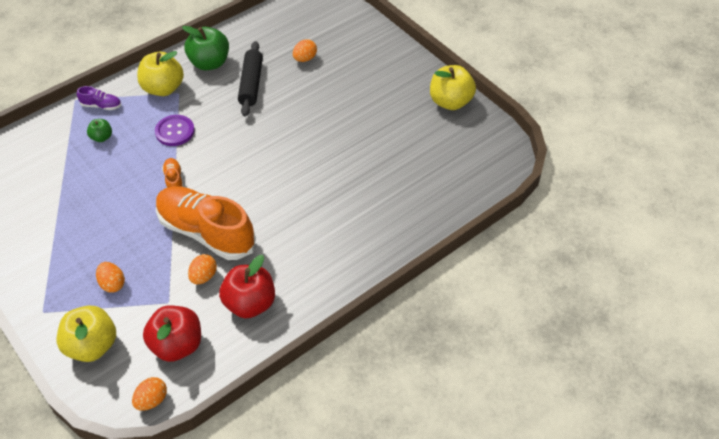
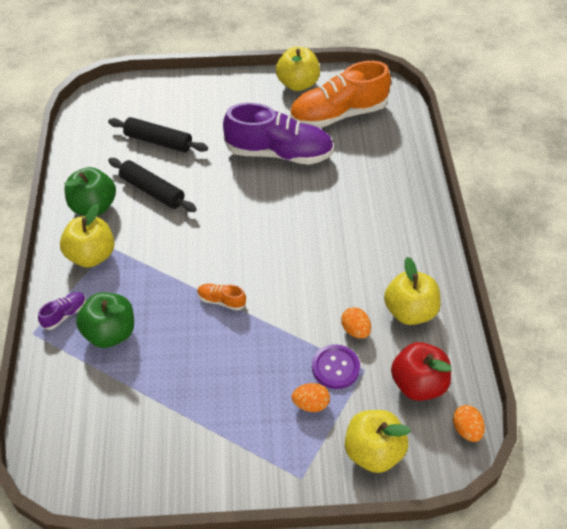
camera: 55 degrees left, 0 degrees up
green apple [87,119,112,142] -> green apple [76,292,134,348], size x1.95
purple button [155,115,195,146] -> purple button moved to [312,344,360,389]
orange shoe [156,186,256,260] -> orange shoe moved to [290,61,391,128]
red apple [219,255,275,319] -> yellow apple [384,257,441,325]
orange egg [293,39,317,62] -> black rolling pin [108,117,208,153]
none -> purple shoe [223,103,334,165]

